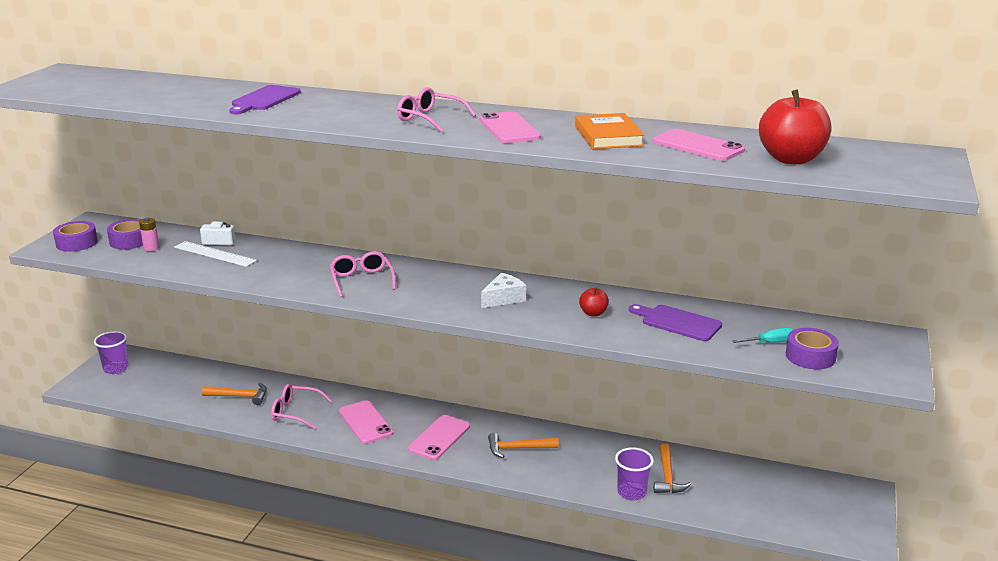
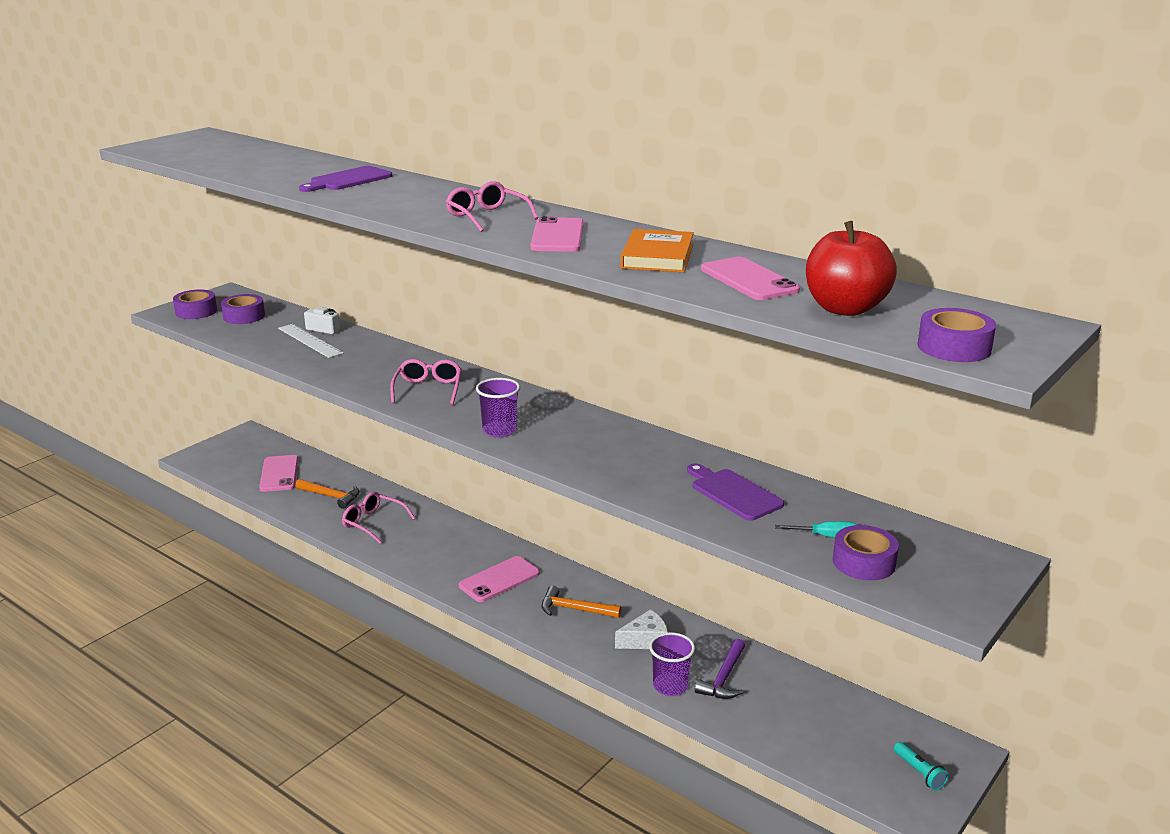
camera: 20 degrees right, 0 degrees up
purple cup [94,331,128,374] -> purple cup moved to [476,378,520,437]
pink battery [139,218,159,251] -> none
pink phone [339,400,393,444] -> pink phone moved to [259,455,298,492]
white cheese [481,273,526,308] -> white cheese moved to [615,610,668,649]
red apple [579,287,609,317] -> none
orange hammer [654,443,691,493] -> purple hammer [695,639,745,699]
none -> turquoise flashlight [894,742,949,790]
none -> purple tape [918,308,996,362]

